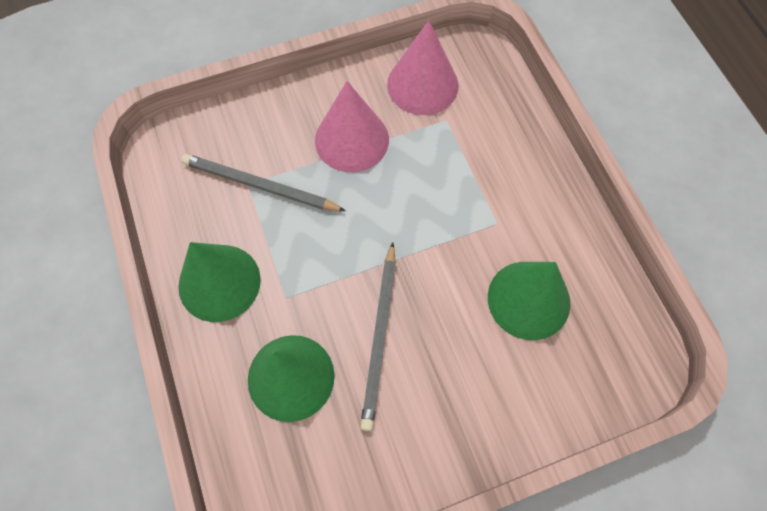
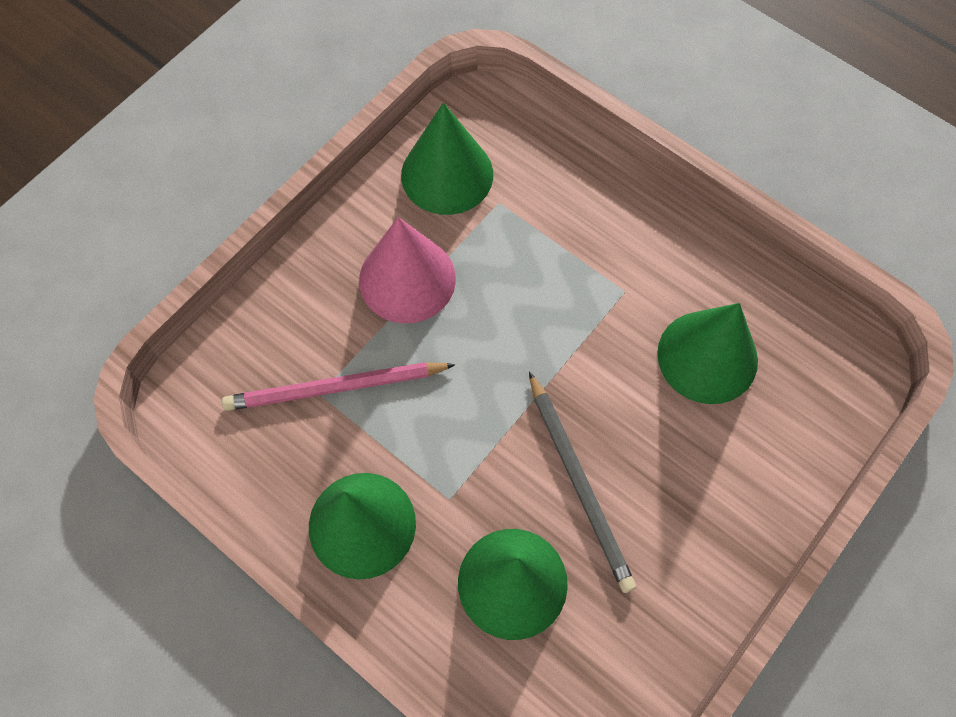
camera: 30 degrees left, 0 degrees up
grey pencil [181,154,346,211] -> pink pencil [222,362,455,411]
pink cone [387,20,458,115] -> green cone [401,103,493,215]

